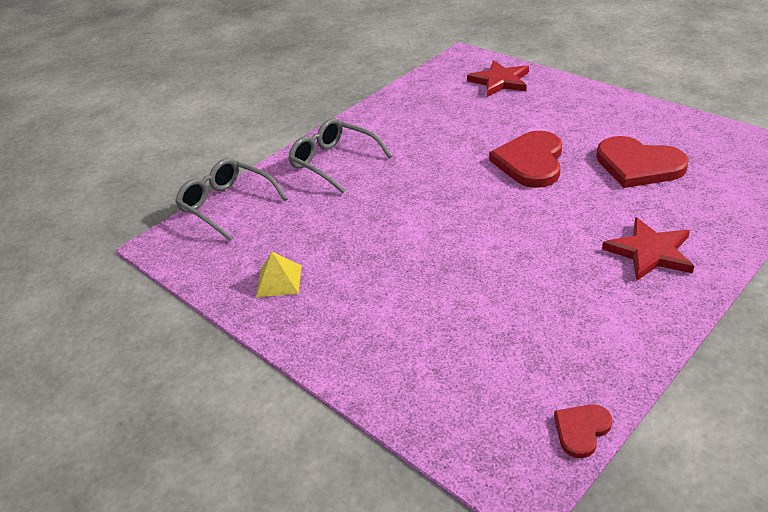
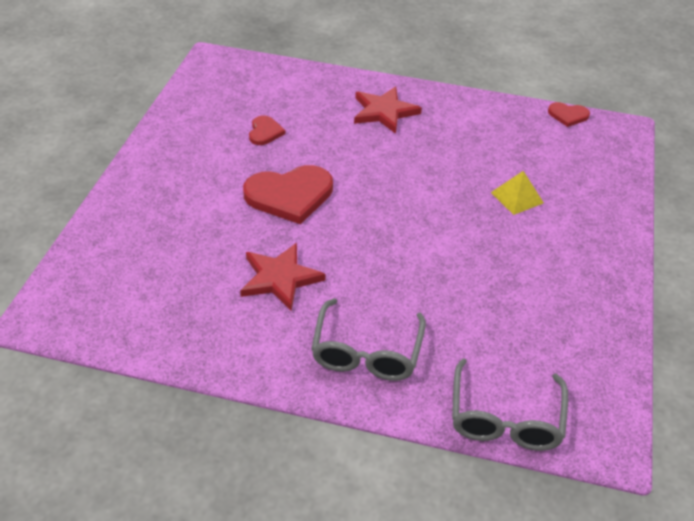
camera: 125 degrees left, 5 degrees up
yellow pyramid [256,252,301,297] -> yellow pyramid moved to [491,171,544,215]
red star [467,60,529,97] -> red star moved to [240,243,326,311]
red heart [596,136,689,188] -> red heart [249,115,285,145], size x0.51

